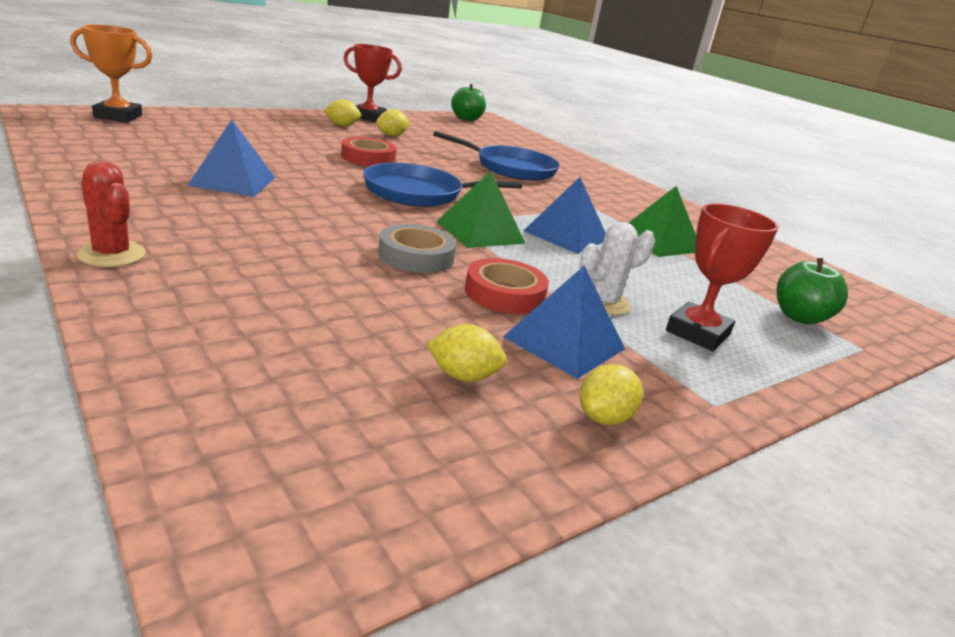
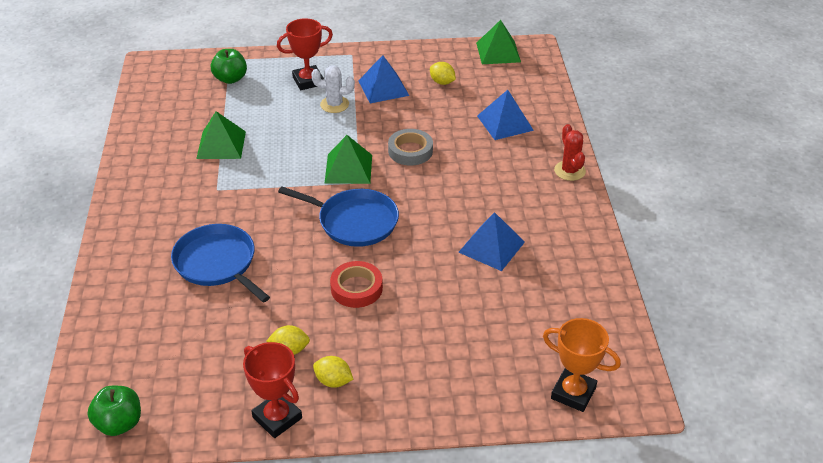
camera: 145 degrees left, 15 degrees up
red tape [465,258,549,314] -> none
blue pyramid [523,177,605,254] -> blue pyramid moved to [477,90,534,140]
yellow lemon [580,364,643,425] -> none
none -> green pyramid [476,20,521,64]

